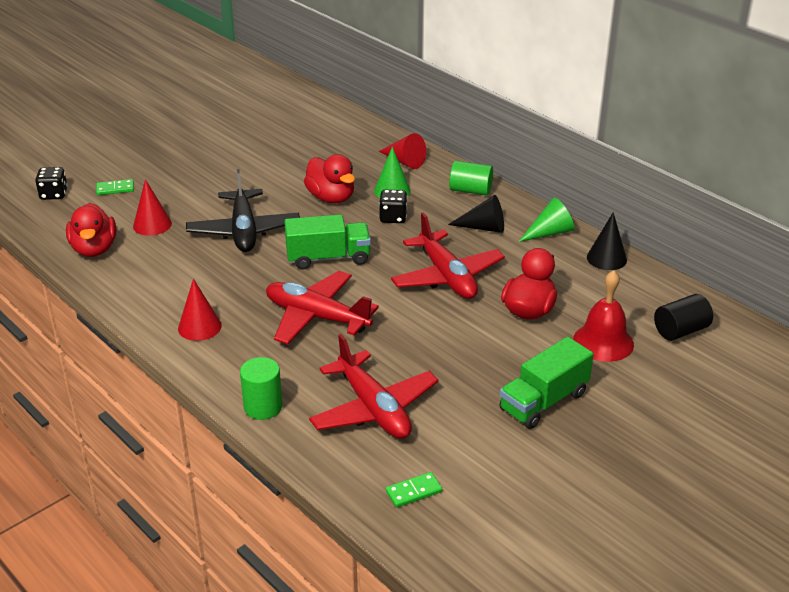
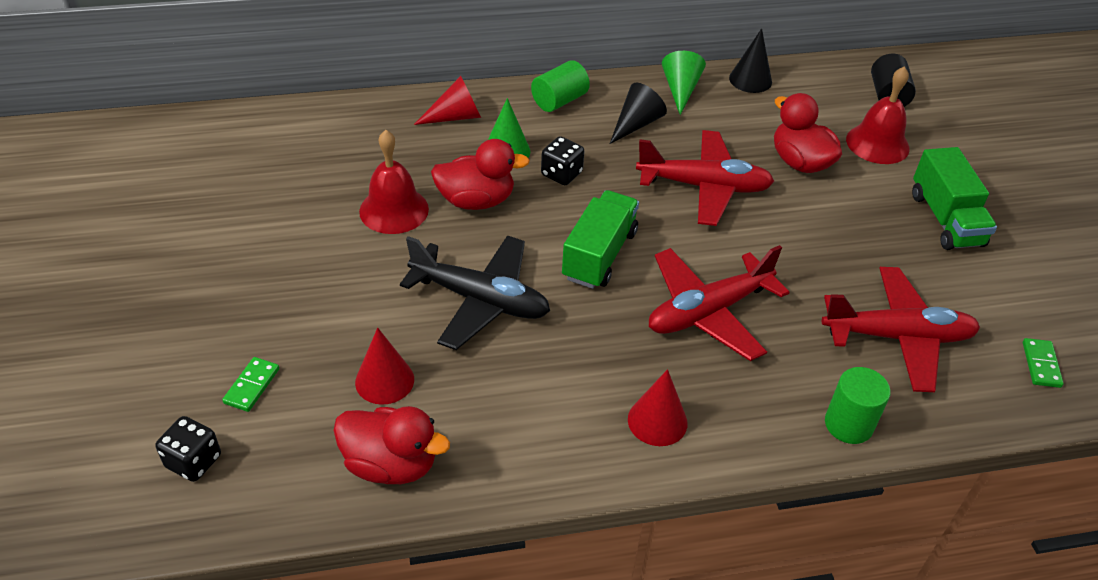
camera: 60 degrees left, 10 degrees up
none -> red bell [359,130,429,234]

